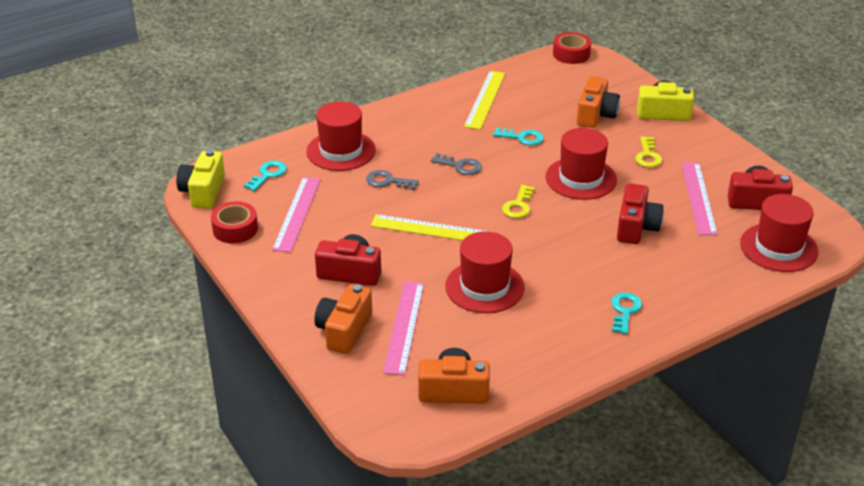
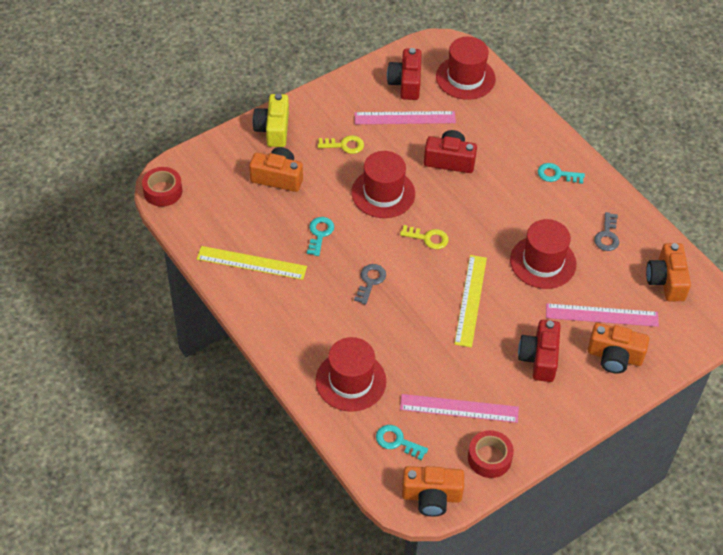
camera: 95 degrees left, 15 degrees up
yellow camera [176,149,225,208] -> orange camera [402,466,464,517]
grey key [366,170,419,190] -> grey key moved to [594,212,619,251]

